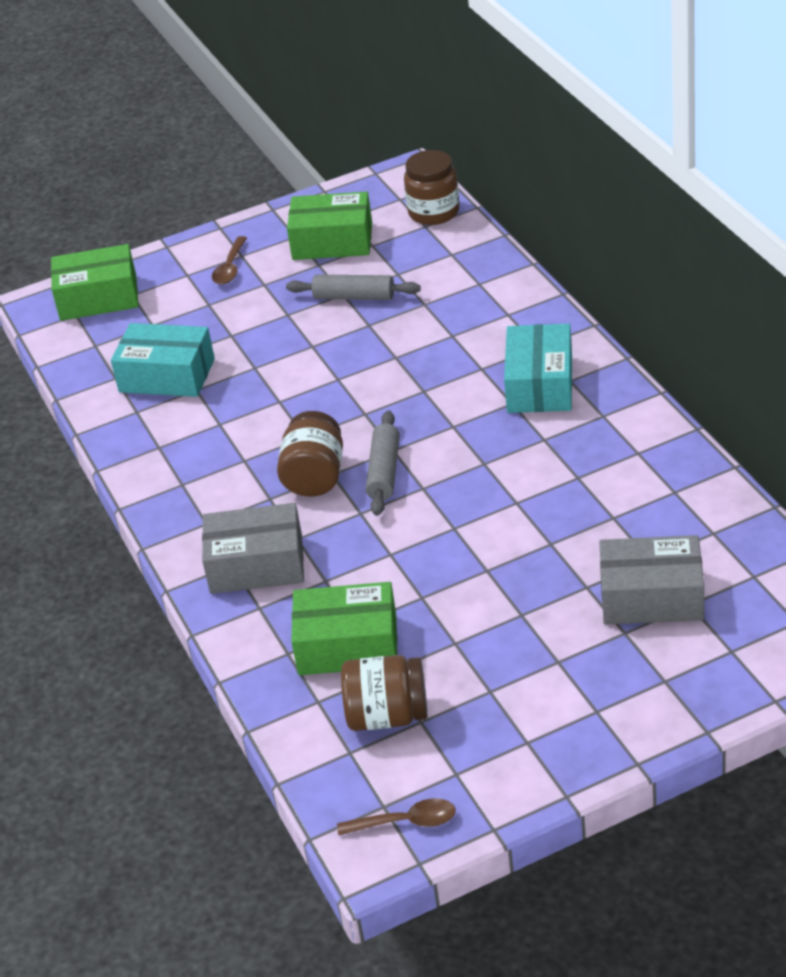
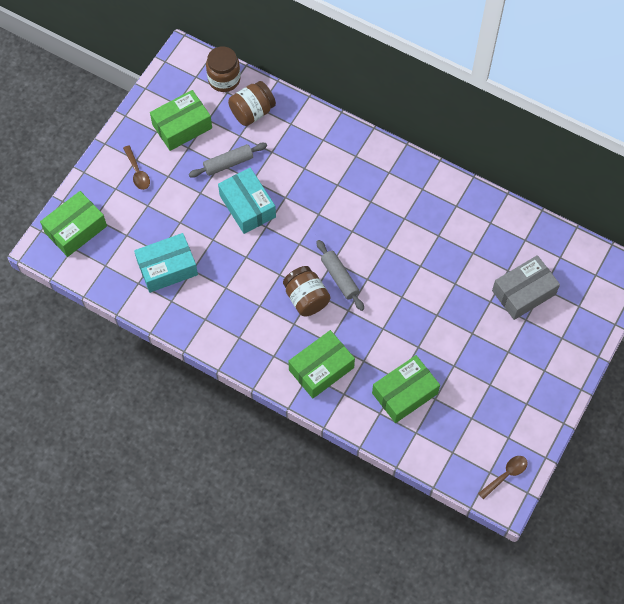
camera: 40 degrees left, 25 degrees up
grey box [202,503,304,594] -> green box [288,330,355,398]
brown jar [341,655,427,731] -> brown jar moved to [228,81,276,126]
turquoise box [504,324,572,413] -> turquoise box moved to [218,168,276,234]

